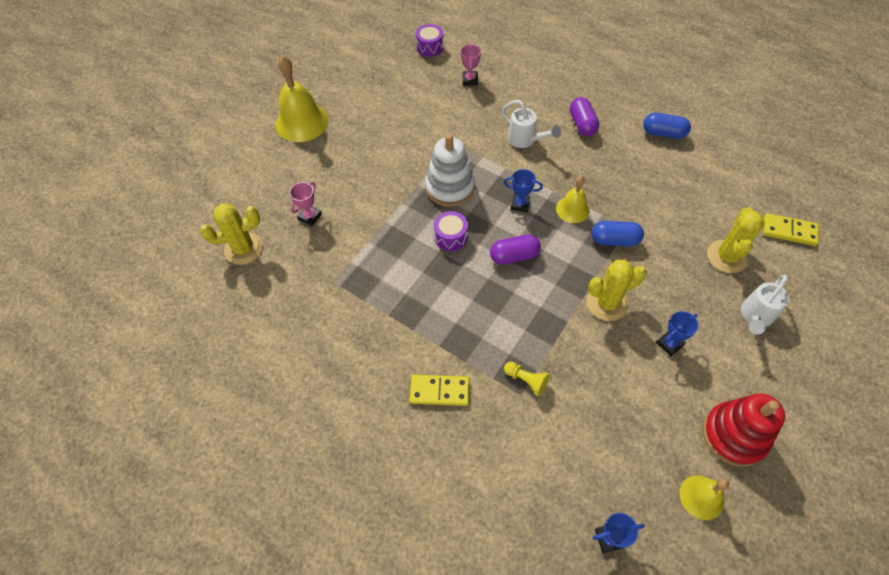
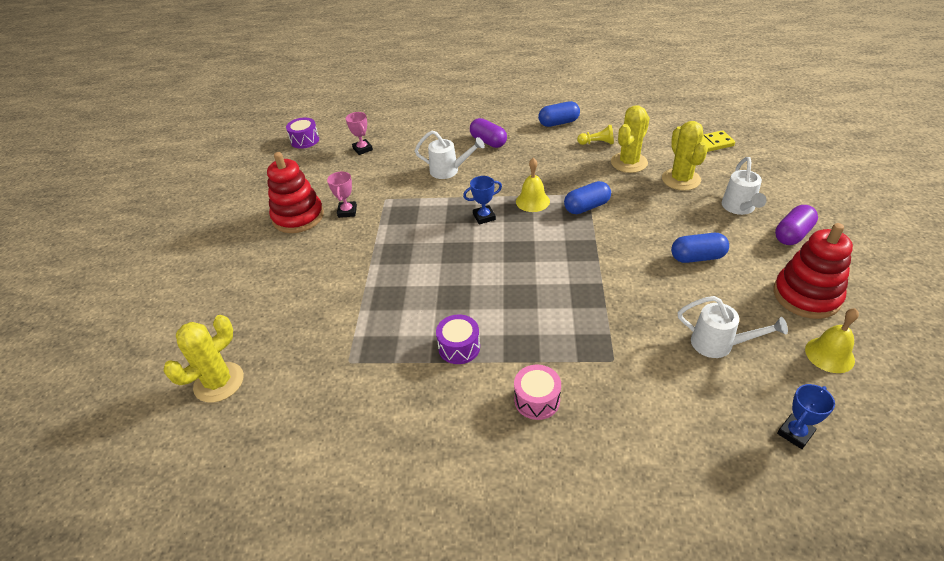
camera: 30 degrees left, 15 degrees down
yellow bell [276,56,329,142] -> none
pink trophy [289,182,322,226] -> pink trophy moved to [327,171,357,218]
yellow domino [410,375,470,406] -> pink drum [514,365,561,420]
white stacking toy [425,134,475,207] -> none
purple drum [434,211,468,251] -> purple drum moved to [436,314,480,364]
purple capsule [490,234,541,265] -> purple capsule moved to [775,205,818,245]
yellow pawn [504,362,550,397] -> yellow pawn moved to [577,125,614,145]
yellow cactus [587,260,647,321] -> yellow cactus moved to [611,105,650,173]
blue trophy [656,311,699,356] -> blue capsule [671,233,729,263]
none -> red stacking toy [267,152,324,233]
none -> white watering can [678,296,788,358]

